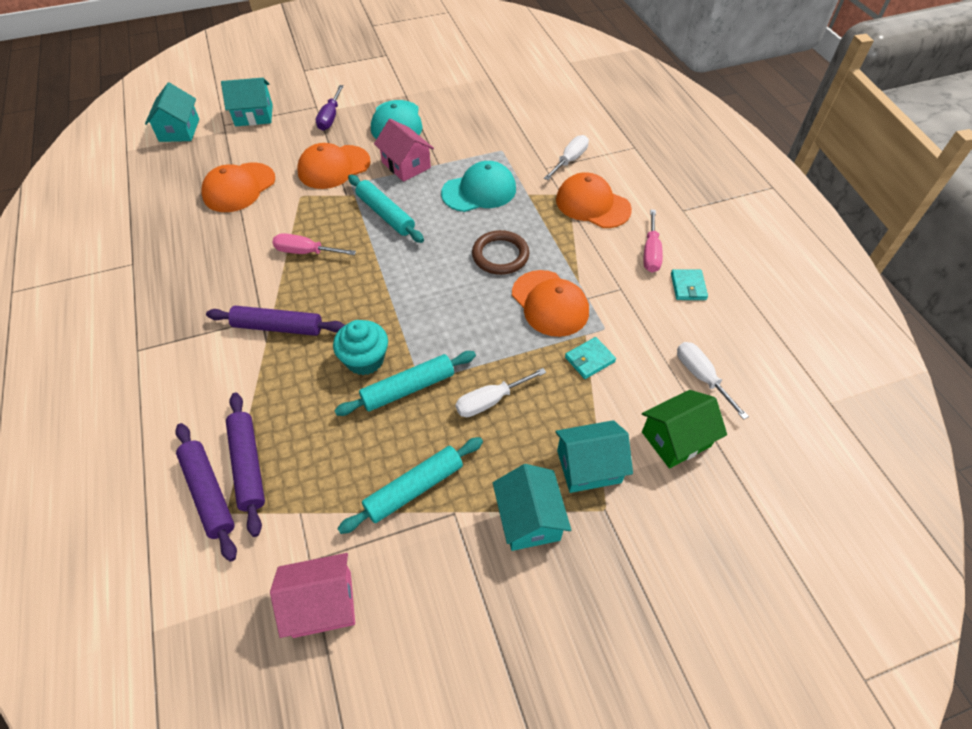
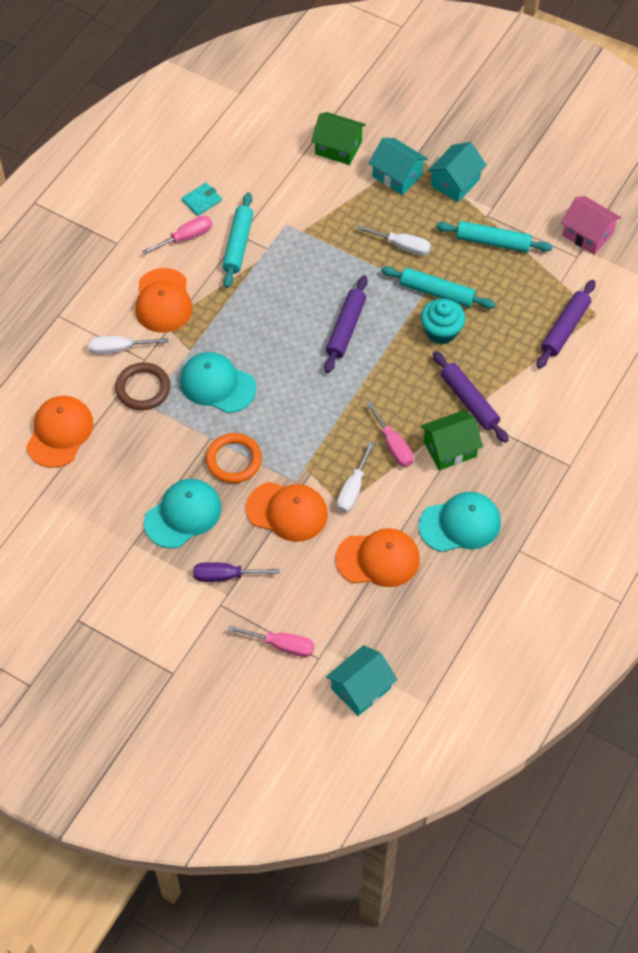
camera: 130 degrees left, 5 degrees up
purple rolling pin [175,423,237,562] -> purple rolling pin moved to [324,275,368,373]
turquoise house [221,78,273,126] -> pink screwdriver [228,625,314,657]
purple screwdriver [316,85,344,131] -> purple screwdriver turned 150 degrees counterclockwise [193,562,280,582]
turquoise rolling pin [348,175,424,243] -> turquoise rolling pin moved to [222,192,253,288]
pink house [374,119,434,182] -> orange ring [206,433,262,483]
brown ring [472,230,529,275] -> brown ring moved to [115,362,170,410]
orange cap [512,270,589,337] -> orange cap moved to [26,396,93,468]
turquoise wallet [565,337,616,379] -> none
white screwdriver [677,342,749,420] -> white screwdriver moved to [337,442,375,513]
none -> turquoise cap [418,492,501,552]
none -> green house [421,410,483,471]

